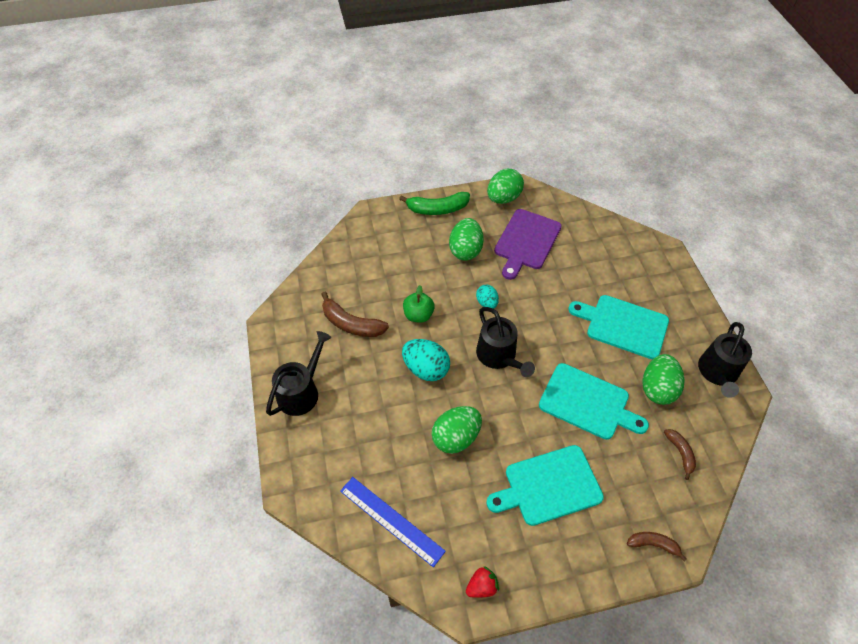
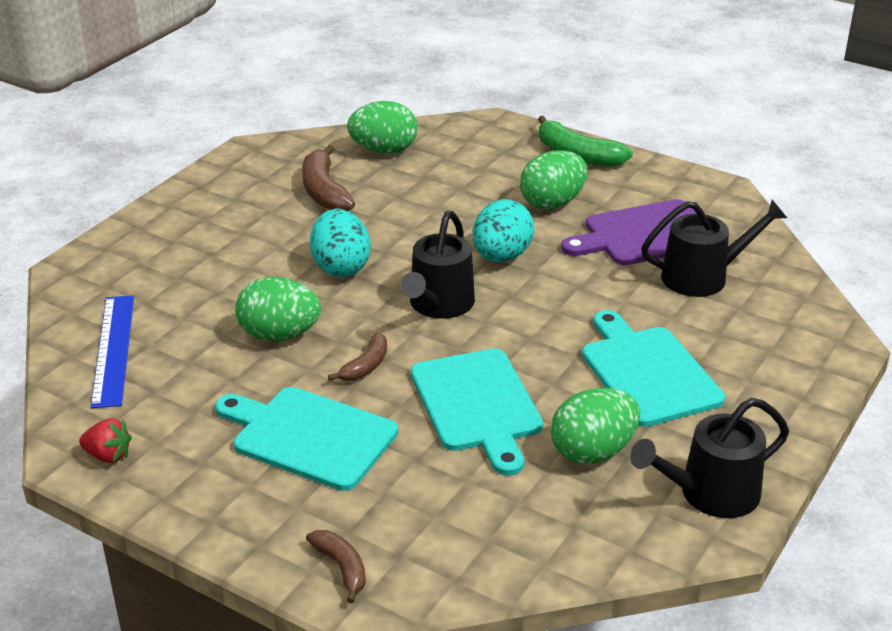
camera: 45 degrees right, 20 degrees down
black watering can [266,331,331,416] -> black watering can moved to [641,200,787,297]
green apple [403,285,435,323] -> none
turquoise egg [476,285,499,309] -> turquoise egg [473,199,534,262], size x1.70
green egg [487,169,524,204] -> green egg moved to [347,101,417,154]
brown banana [664,429,696,480] -> brown banana moved to [328,333,387,381]

